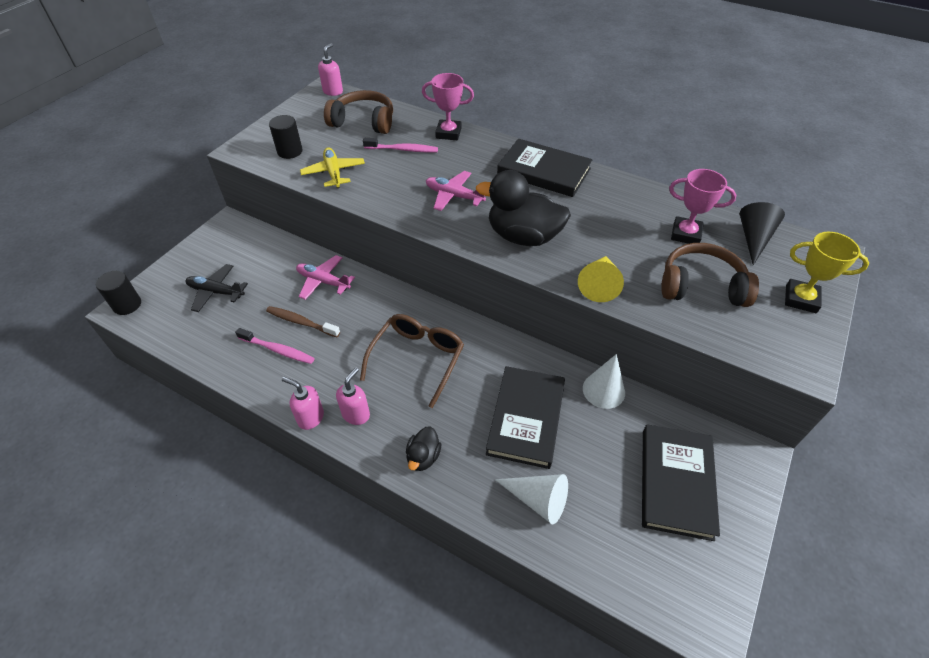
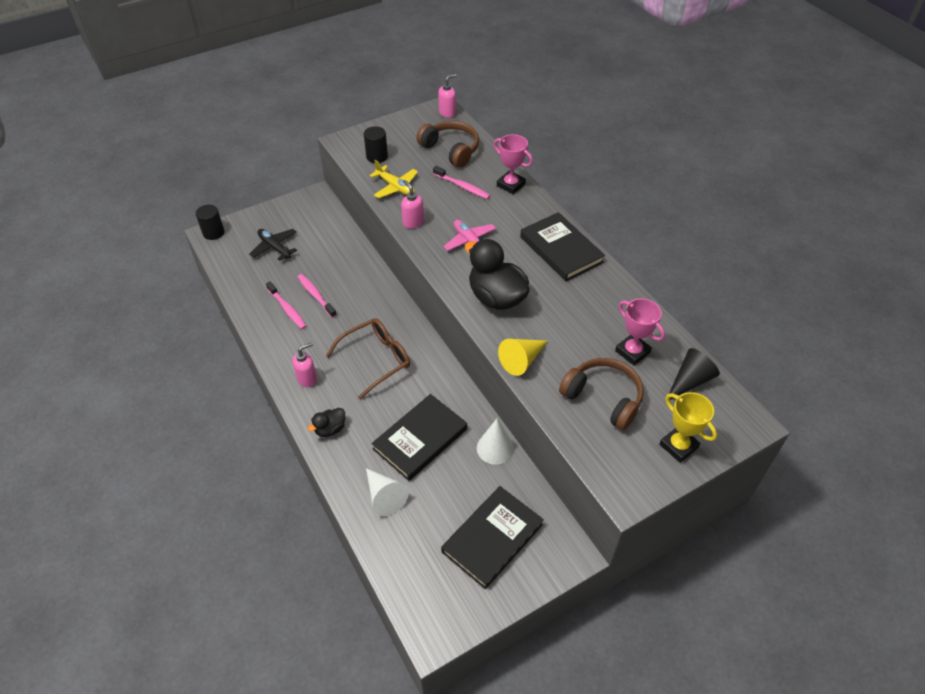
camera: 30 degrees right, 0 degrees up
brown toothbrush [266,306,340,337] -> pink toothbrush [298,274,337,318]
pink soap dispenser [282,377,324,430] -> pink soap dispenser moved to [401,180,424,229]
pink plane [296,255,355,300] -> none
yellow plane [300,147,365,188] -> yellow plane turned 120 degrees clockwise [369,160,418,198]

